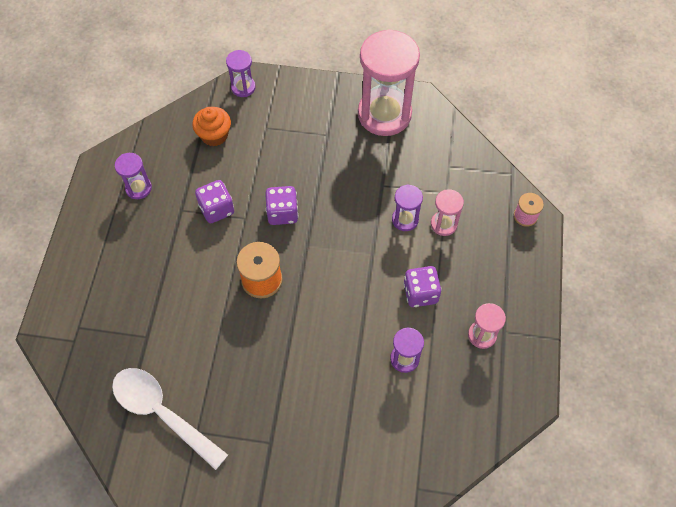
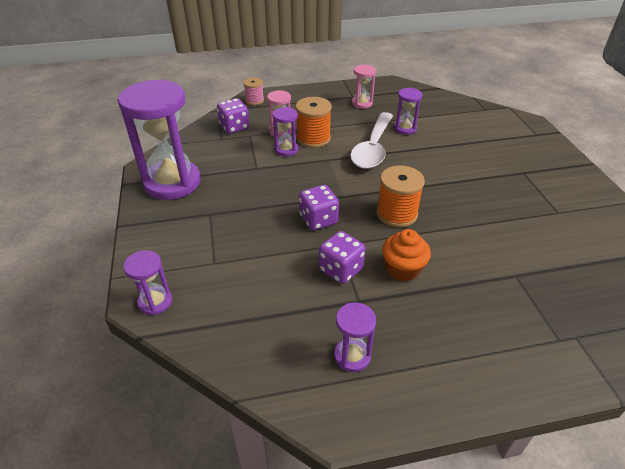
camera: 110 degrees left, 20 degrees down
white spoon [112,368,228,470] -> white spoon moved to [350,112,393,169]
orange cupcake [192,107,231,146] -> orange cupcake moved to [382,229,431,282]
pink hourglass [358,29,420,136] -> purple hourglass [118,79,201,200]
purple dice [403,266,442,307] -> purple dice moved to [217,98,249,134]
none -> orange spool [296,97,332,148]

